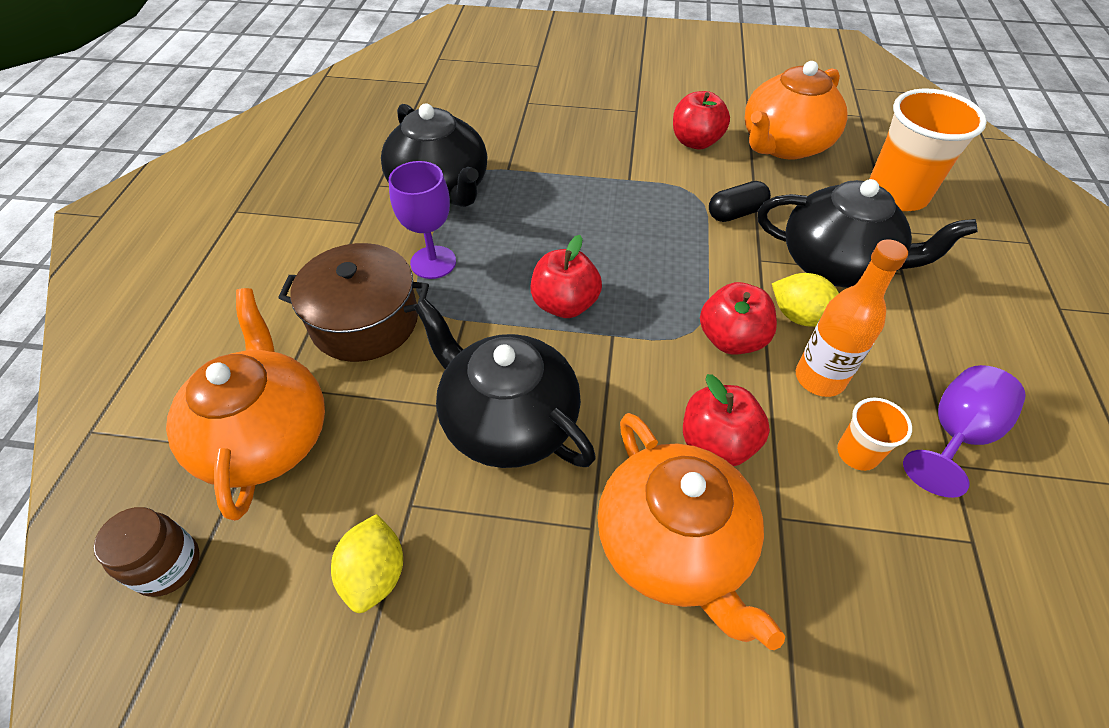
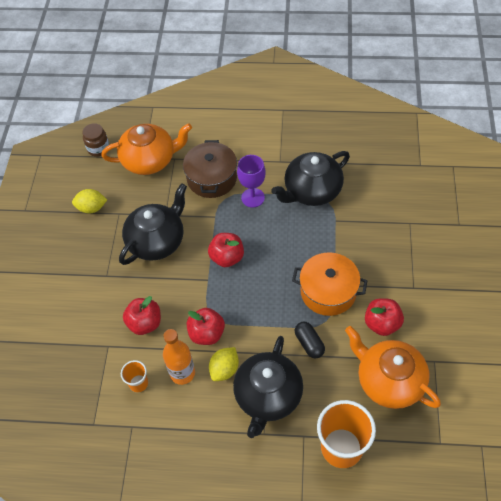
camera: 90 degrees right, 5 degrees up
orange teapot [597,413,785,650] -> none
purple goblet [903,365,1026,498] -> none
none -> orange pot [292,252,368,316]

